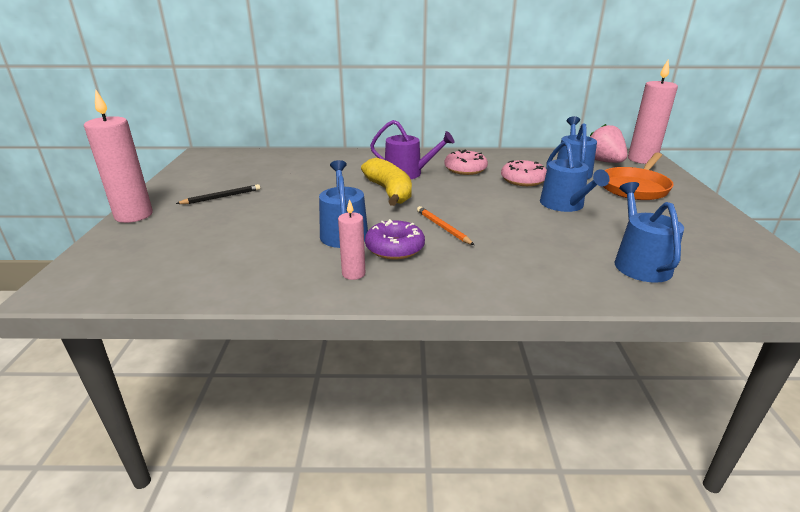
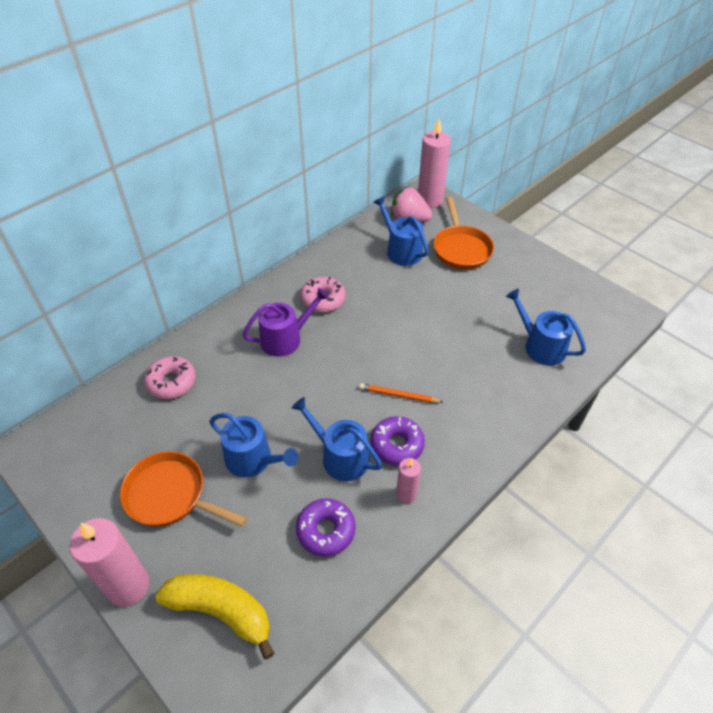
camera: 45 degrees left, 20 degrees up
black pencil [176,184,260,204] -> orange pan [120,451,247,527]
yellow banana [361,158,412,206] -> yellow banana moved to [156,574,274,659]
pink donut [501,160,547,186] -> pink donut moved to [144,356,196,399]
blue watering can [540,141,610,212] -> blue watering can moved to [209,413,298,477]
none -> purple donut [296,498,356,557]

